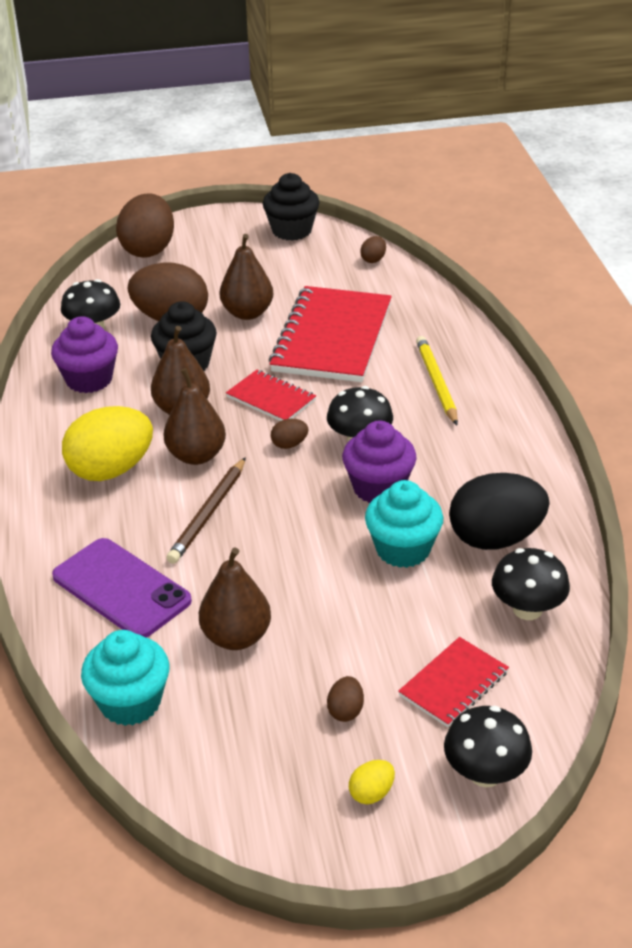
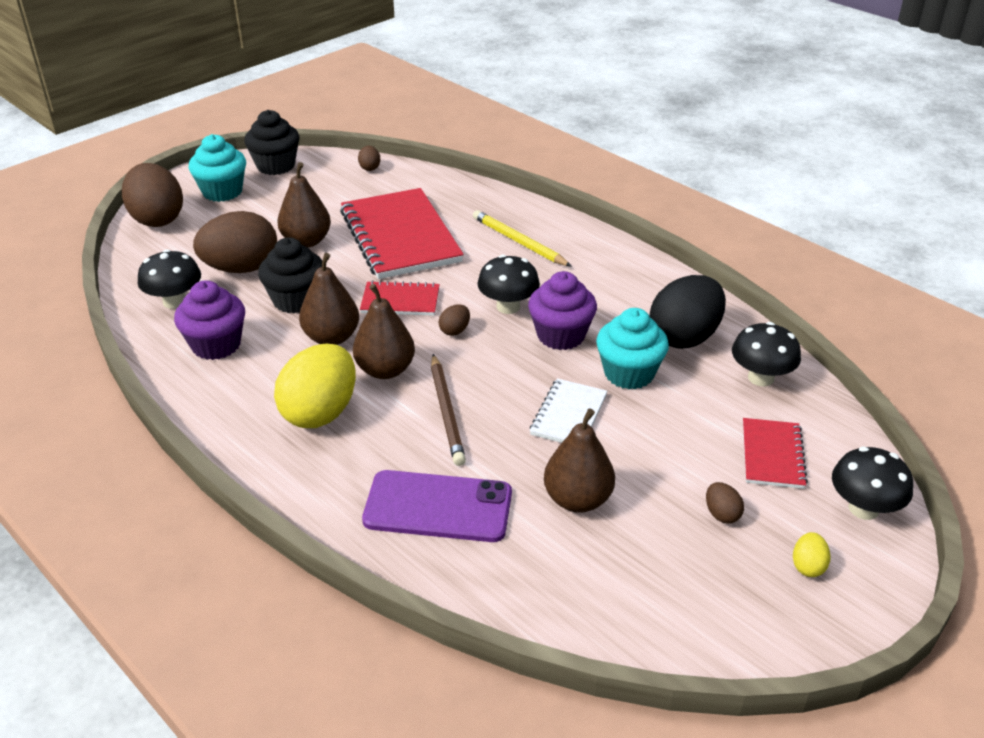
camera: 35 degrees left, 0 degrees up
turquoise cupcake [81,630,170,726] -> turquoise cupcake moved to [189,134,246,202]
none -> white notebook [530,378,607,443]

